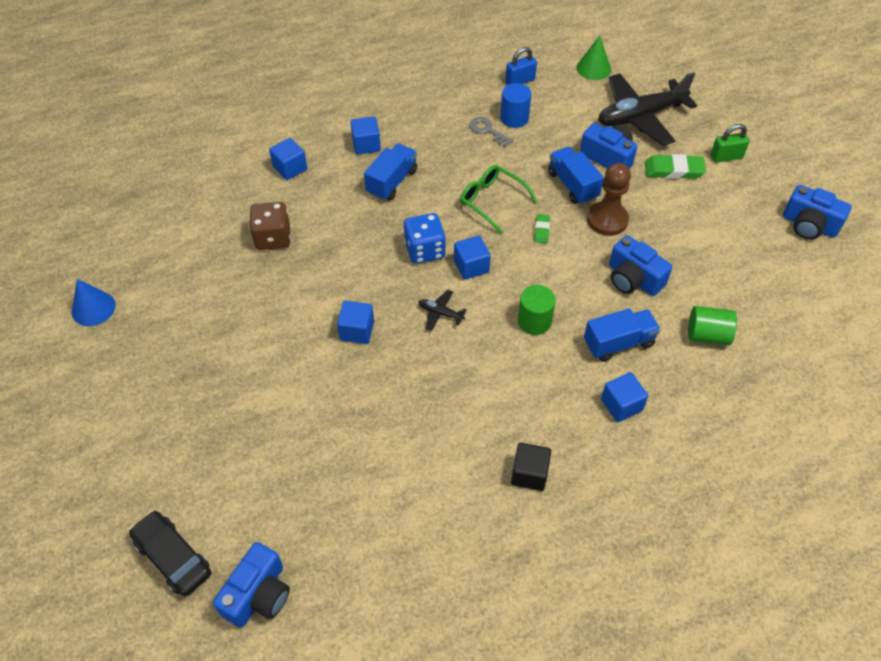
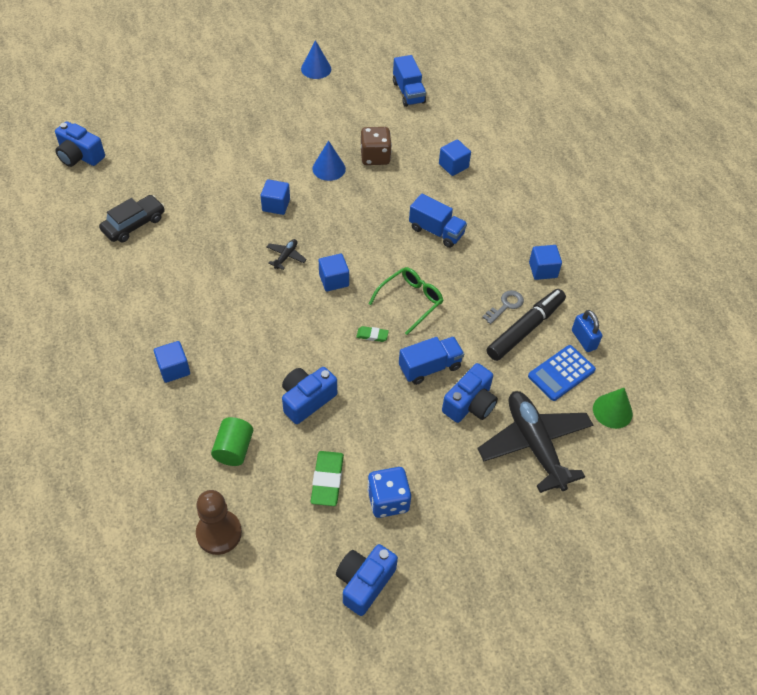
camera: 90 degrees right, 0 degrees up
black car [129,511,211,597] -> black car moved to [99,195,165,242]
blue cube [351,116,381,155] -> blue cube moved to [529,245,562,280]
blue dice [404,213,446,264] -> blue dice moved to [367,467,411,518]
blue cylinder [500,83,531,128] -> black marker [487,289,566,361]
black cube [511,443,551,491] -> none
green cylinder [518,285,556,335] -> none
blue truck [584,308,661,362] -> blue truck moved to [393,55,426,107]
brown pawn [587,163,631,236] -> brown pawn moved to [196,490,242,555]
green eraser [645,154,706,179] -> green eraser moved to [311,451,344,506]
green padlock [711,124,750,163] -> none
none -> blue cone [312,140,346,181]
none -> blue calculator [528,345,596,401]

